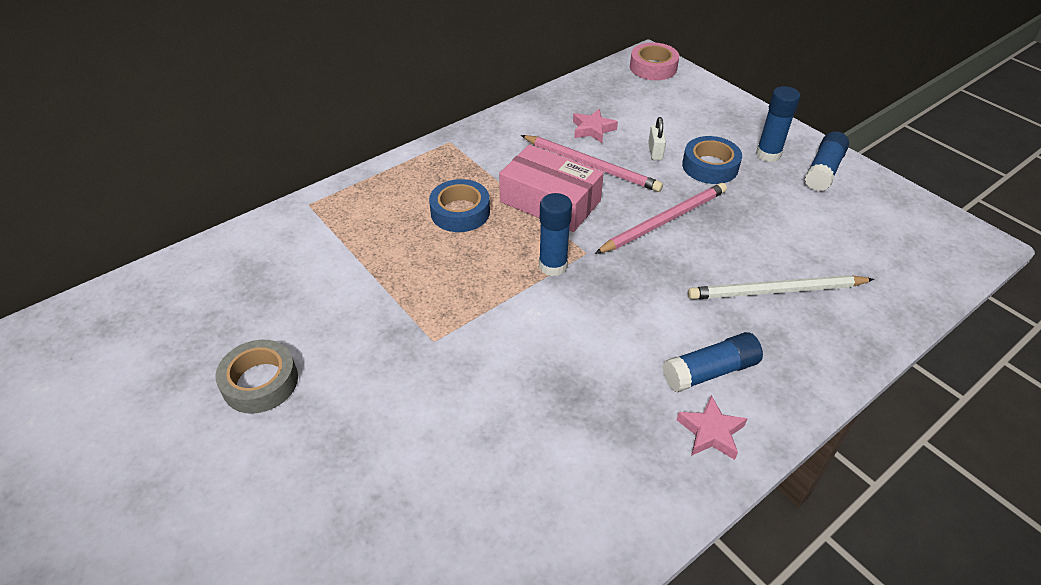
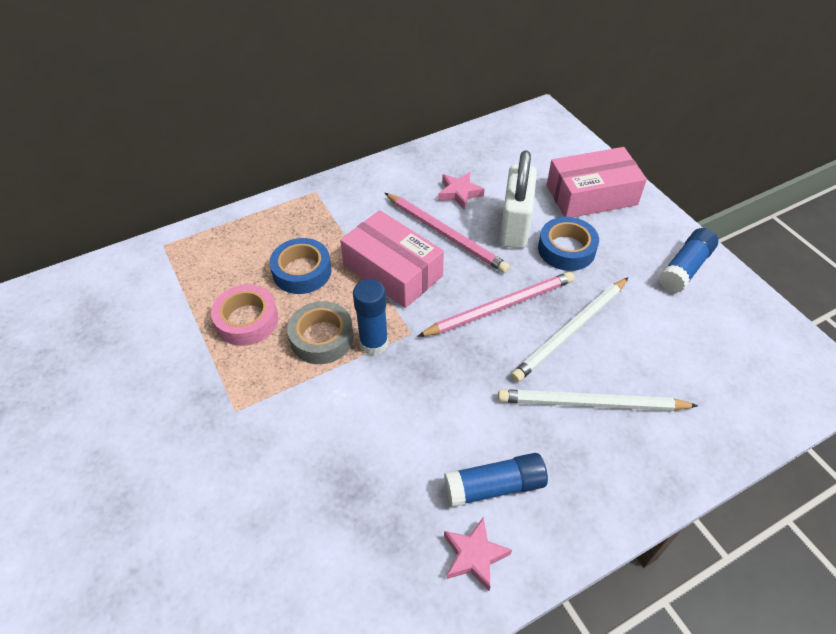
camera: 10 degrees right, 5 degrees up
grey tape [215,339,298,414] -> grey tape moved to [287,301,354,364]
pink tape [630,42,679,80] -> pink tape moved to [211,285,278,346]
white padlock [648,117,666,160] -> white padlock [500,150,537,249], size x2.18
blue glue stick [756,86,800,162] -> none
none -> white pencil [511,277,629,382]
none -> pink box [547,147,647,217]

